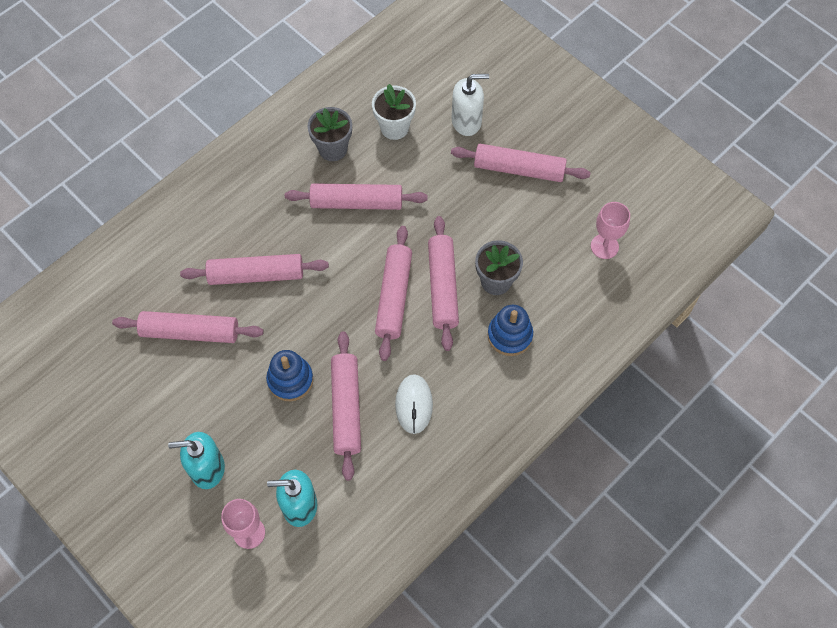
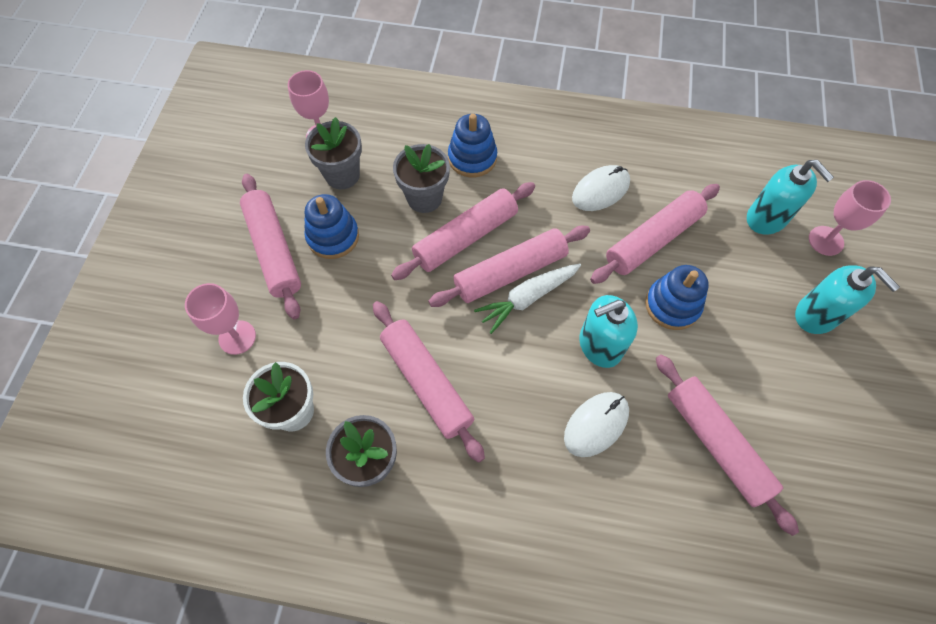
camera: 125 degrees left, 0 degrees up
pink rolling pin [180,254,329,285] -> white mouse [564,392,629,457]
white soap dispenser [452,74,489,136] -> pink goblet [185,283,256,355]
none -> blue stacking toy [304,194,359,259]
none -> grey flower pot [305,117,362,189]
none -> white carrot [474,264,581,334]
none -> turquoise soap dispenser [579,295,638,368]

